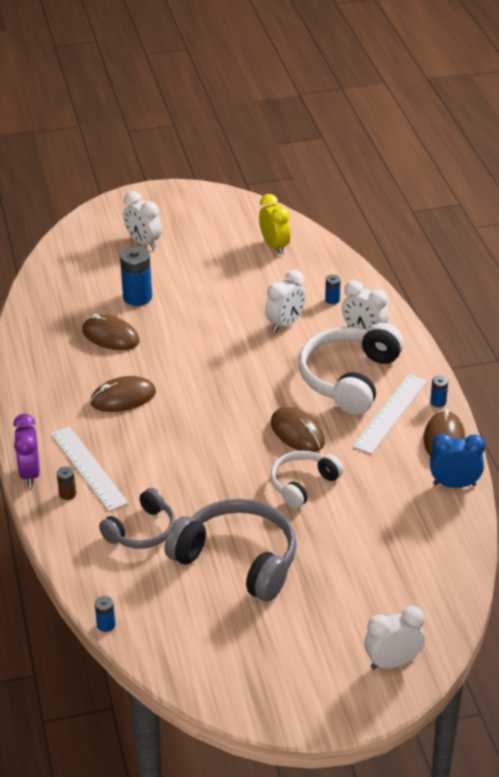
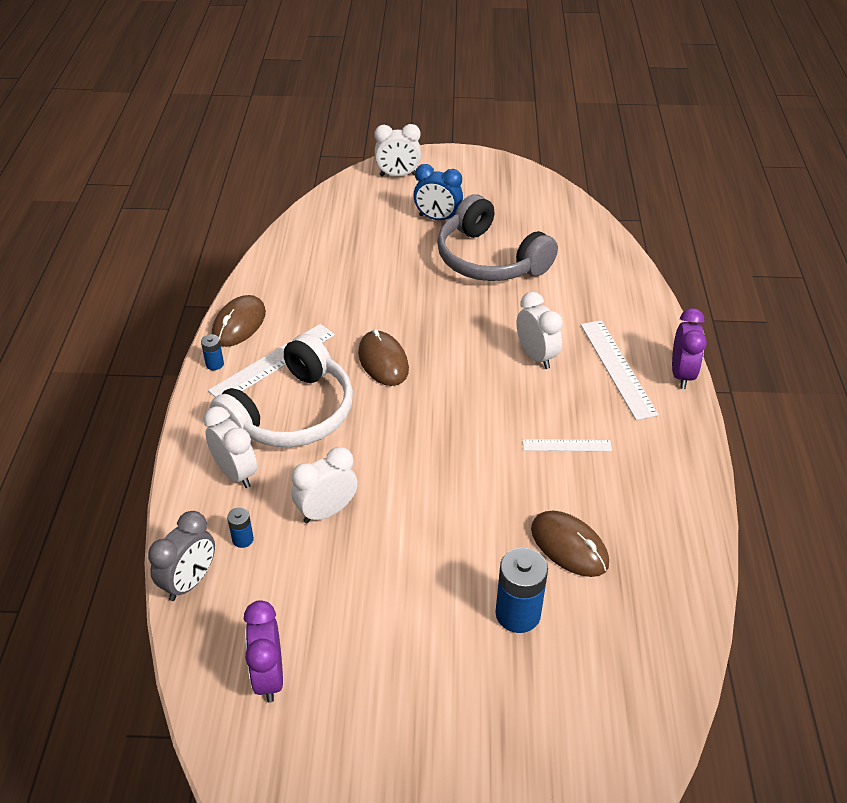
camera: 165 degrees left, 5 degrees up
brown battery [57,467,76,500] -> none
brown mouse [90,376,156,412] -> white ruler [523,439,612,451]
blue battery [95,596,115,632] -> none
grey headphones [99,488,175,549] -> none
white clock [123,191,162,249] -> white clock moved to [516,292,563,369]
yellow clock [259,194,291,255] -> purple clock [244,600,283,703]
white headphones [270,451,343,509] -> none
blue clock [430,434,485,488] -> blue clock moved to [413,164,463,220]
none -> grey clock [148,511,215,601]

